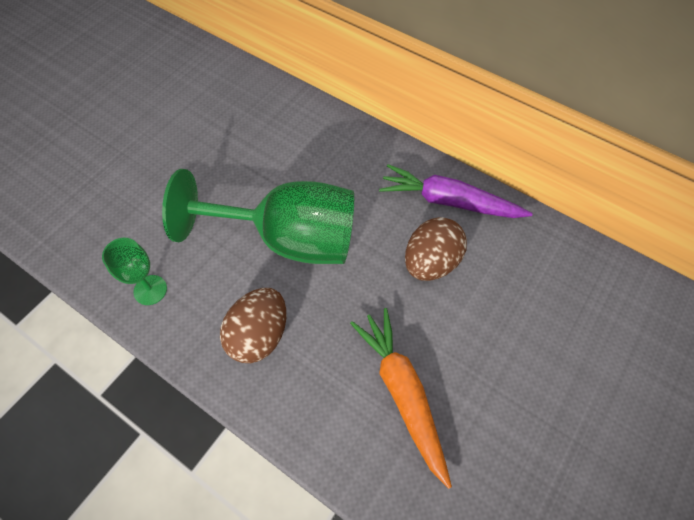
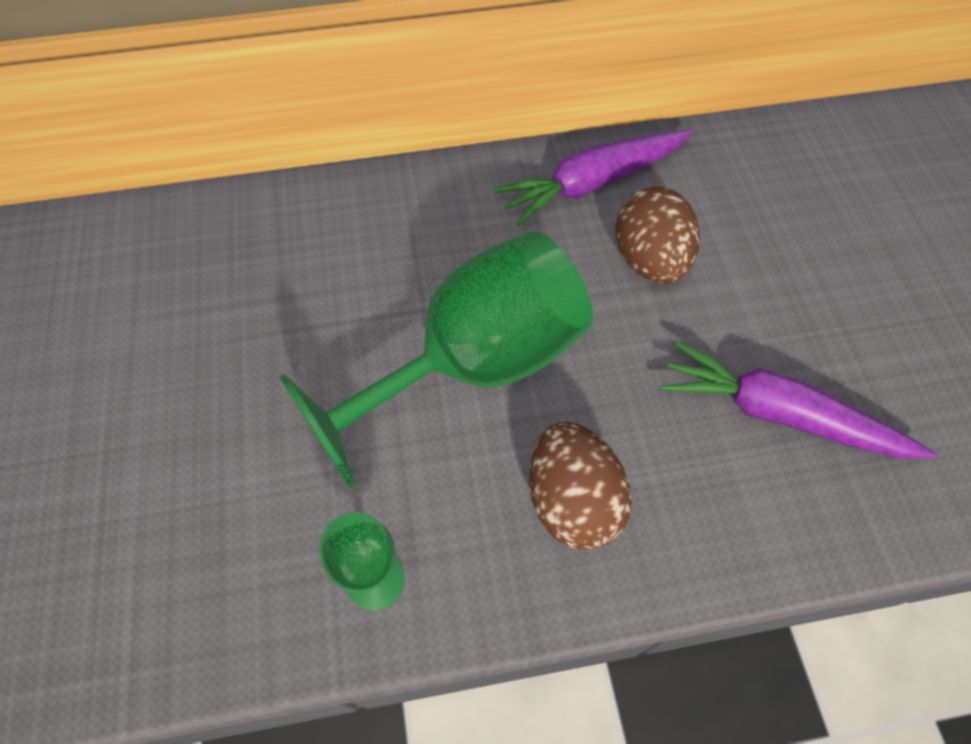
camera: 45 degrees left, 0 degrees up
orange carrot [350,308,452,489] -> purple carrot [660,340,937,458]

